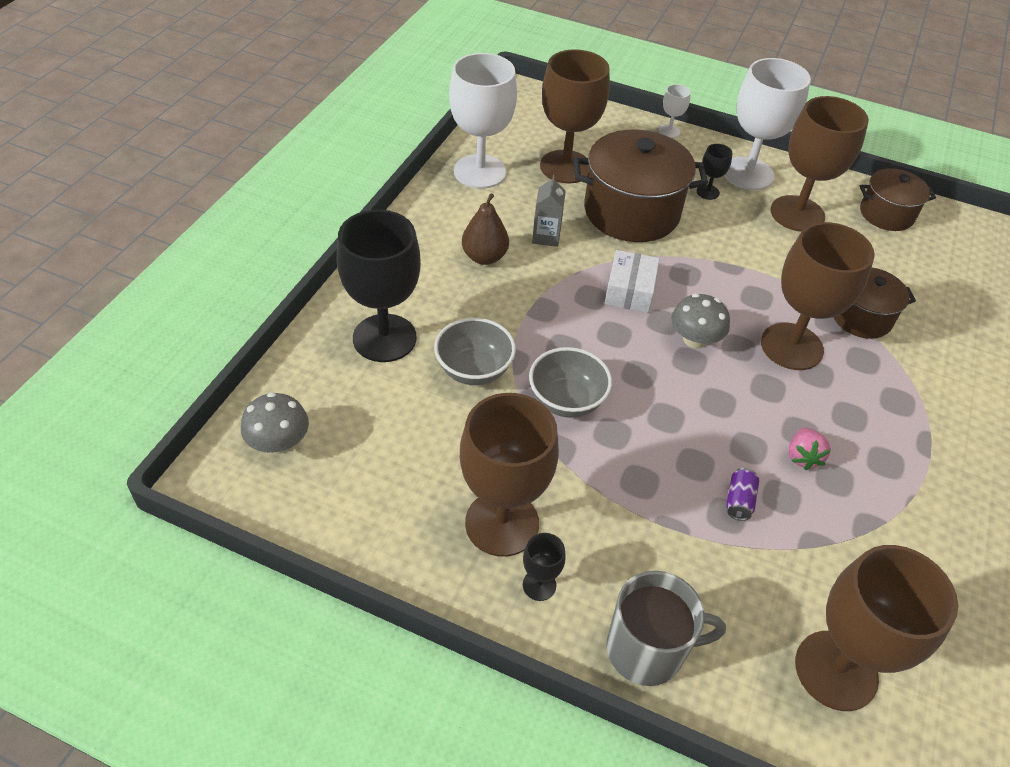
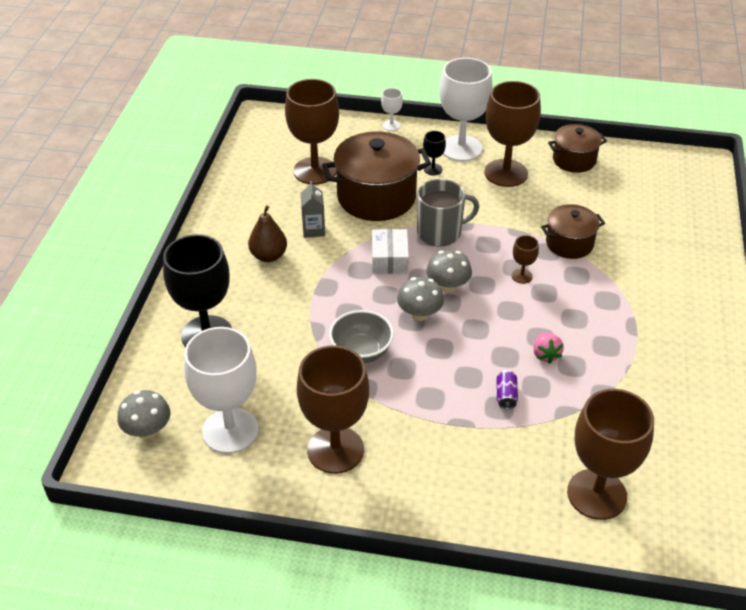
camera: 10 degrees left, 5 degrees down
grey bowl [434,318,516,385] -> none
white goblet [449,53,517,189] -> white goblet moved to [184,327,258,454]
black goblet [523,533,566,601] -> none
grey mug [607,571,726,686] -> grey mug moved to [417,179,479,247]
brown goblet [761,222,875,370] -> brown goblet [512,235,539,284], size x0.43
none -> grey mushroom [397,277,444,321]

